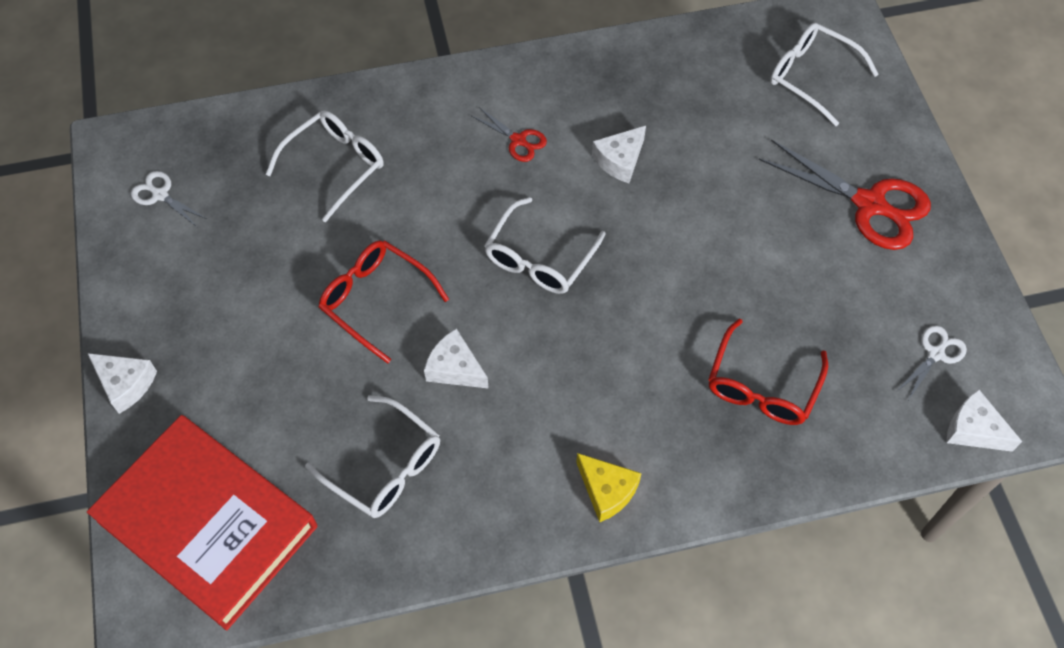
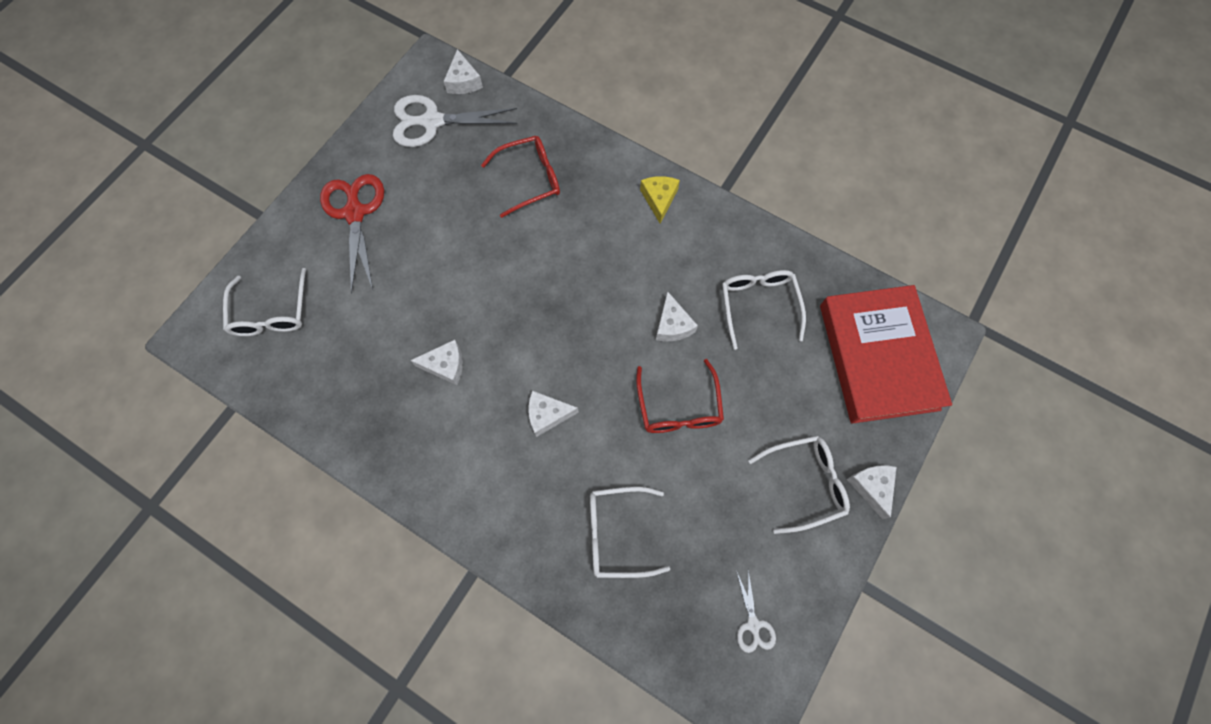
camera: 135 degrees left, 10 degrees up
red scissors [472,107,547,162] -> none
white glasses [484,197,606,294] -> white glasses moved to [748,436,850,534]
white scissors [897,325,967,399] -> white scissors [393,95,517,147], size x2.02
none -> white cheese [528,391,579,437]

